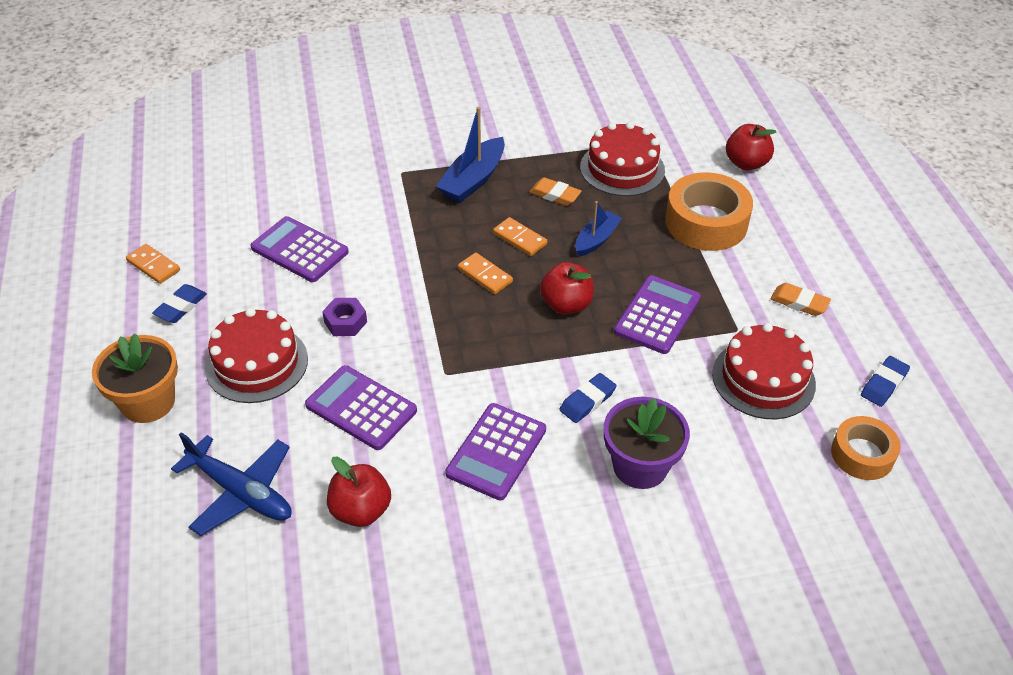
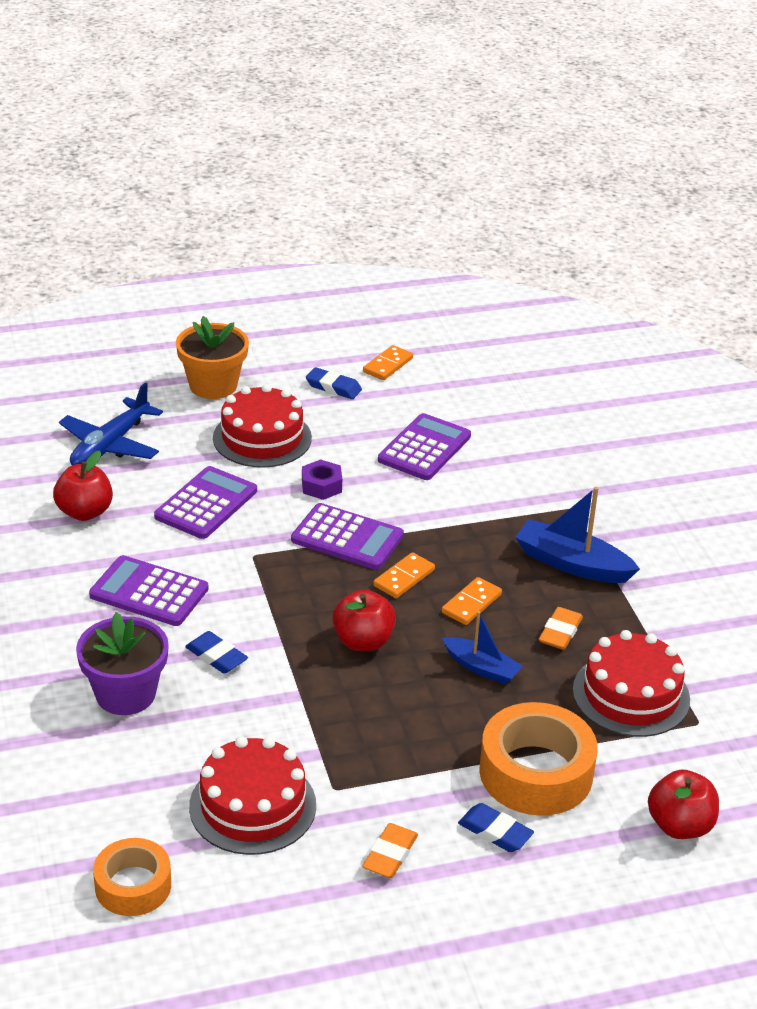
camera: 85 degrees right, 10 degrees down
purple calculator [614,275,701,354] -> purple calculator moved to [291,503,404,570]
blue eraser [861,356,910,407] -> blue eraser moved to [458,803,534,852]

